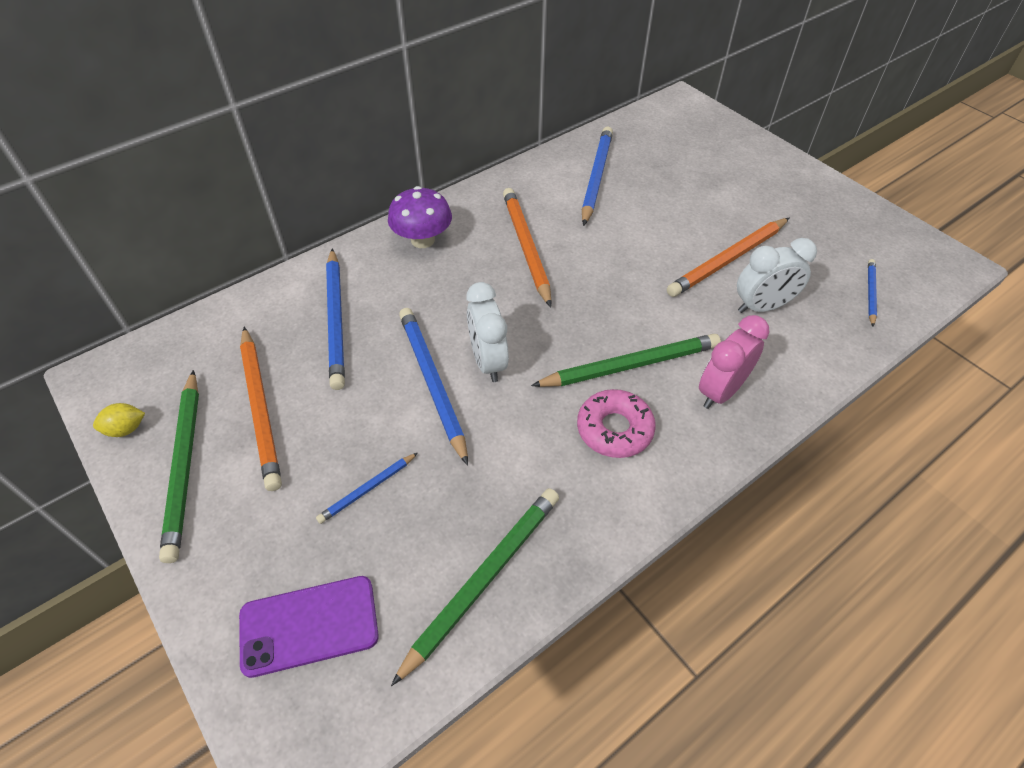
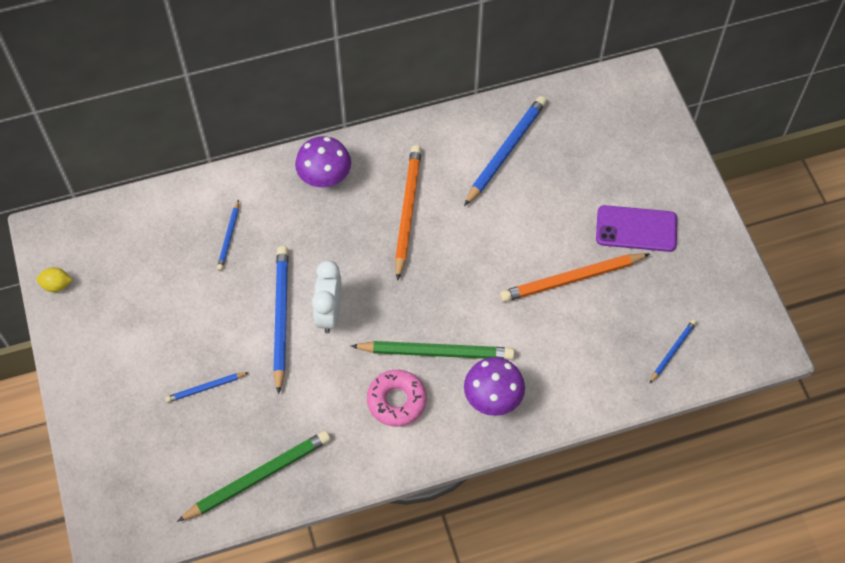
camera: 20 degrees right, 10 degrees up
green pencil [159,370,199,563] -> none
purple phone [239,576,379,678] -> purple phone moved to [596,205,677,252]
orange pencil [240,327,282,491] -> none
blue pencil [326,248,345,390] -> blue pencil [217,199,239,270], size x0.52
pink clock [699,315,769,409] -> purple mushroom [464,357,525,416]
white clock [737,238,817,313] -> none

